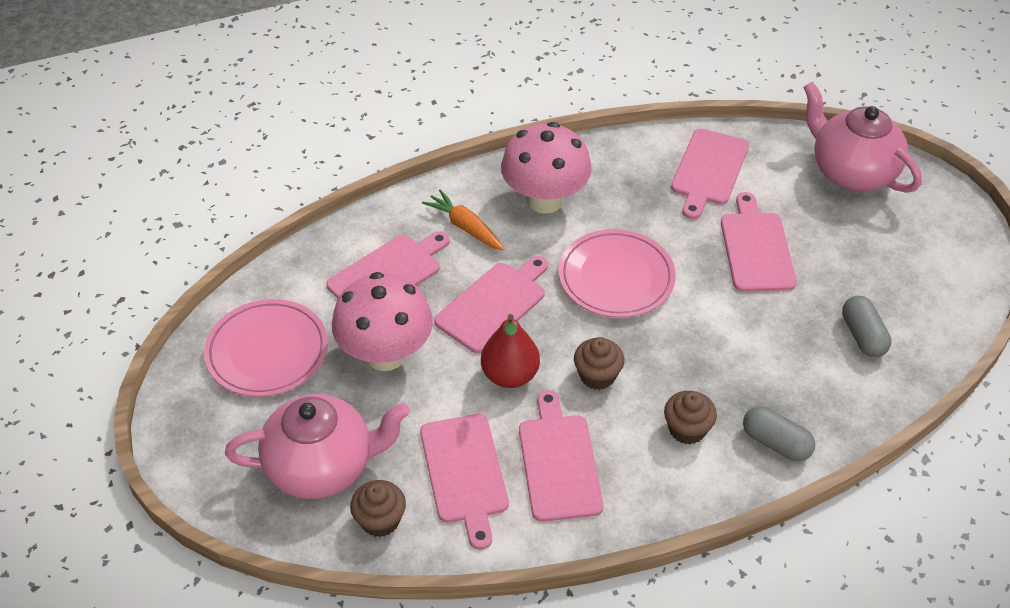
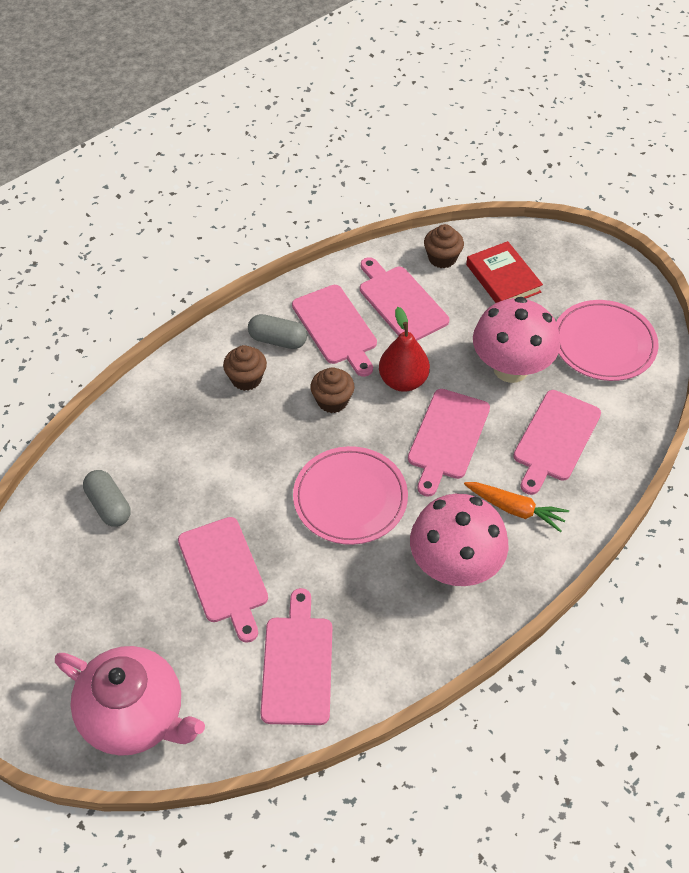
camera: 160 degrees right, 5 degrees up
pink teapot [225,394,410,499] -> red book [466,241,543,303]
grey capsule [743,406,815,462] -> grey capsule moved to [248,314,307,349]

